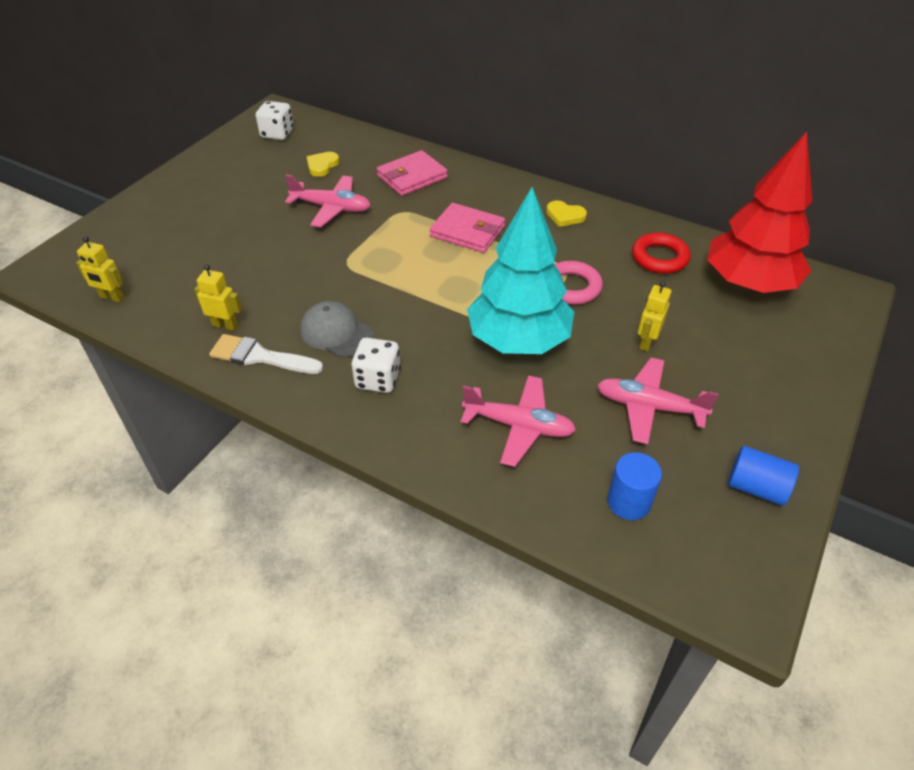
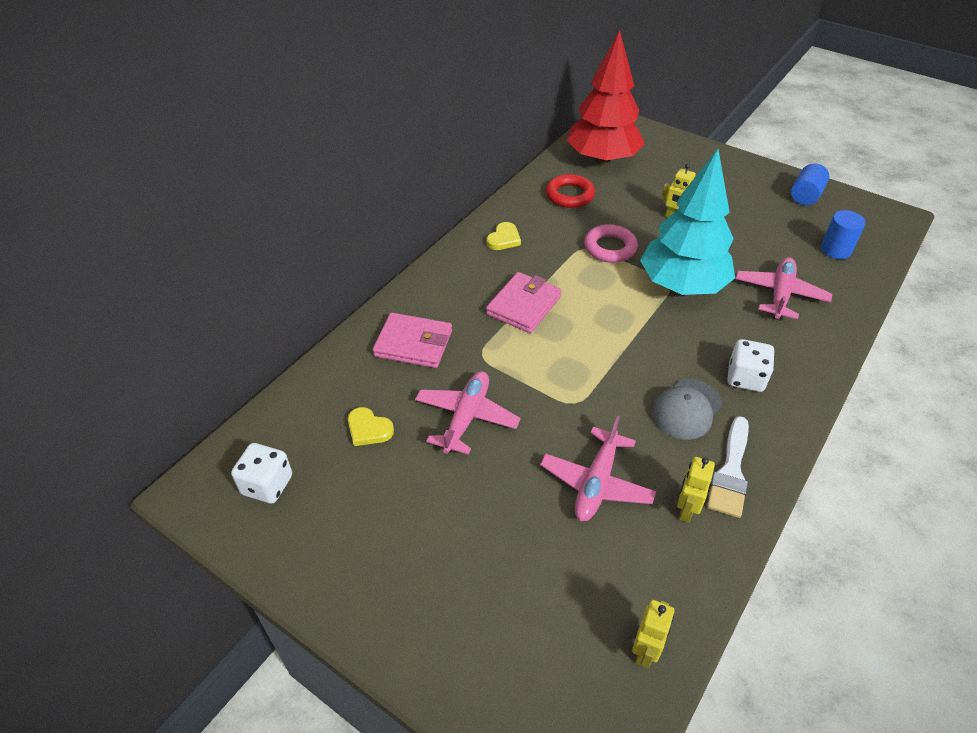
camera: 85 degrees left, 0 degrees up
pink wallet [377,150,448,196] -> pink wallet turned 45 degrees counterclockwise [373,313,452,368]
pink plane [597,358,719,444] -> pink plane moved to [540,416,656,521]

